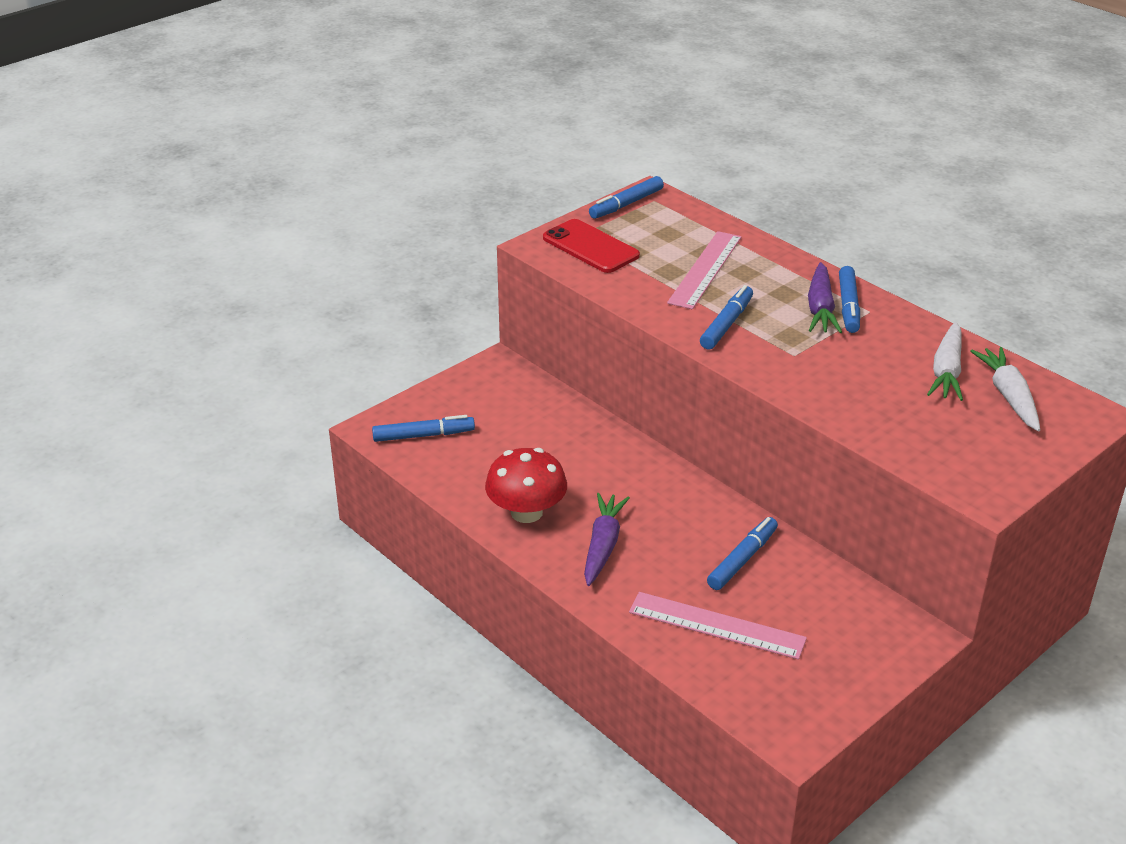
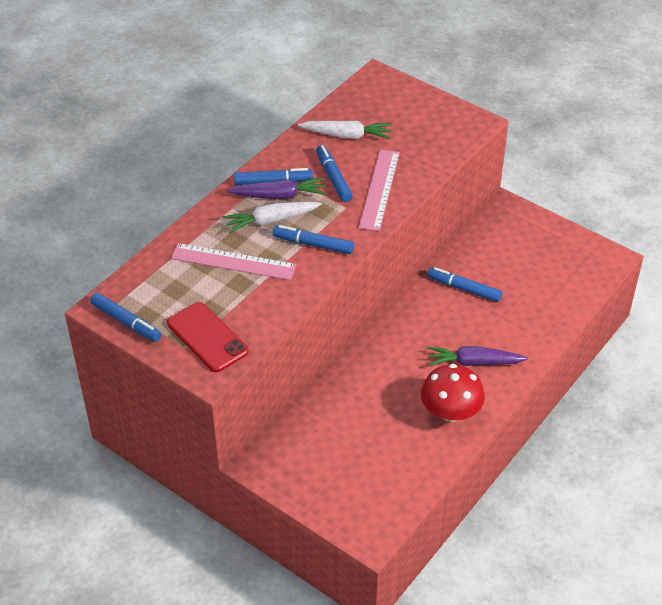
camera: 100 degrees left, 10 degrees up
blue marker [372,415,475,442] -> blue marker moved to [316,145,353,202]
red phone [543,219,640,273] -> red phone turned 75 degrees counterclockwise [167,302,249,372]
pink ruler [629,592,807,660] -> pink ruler moved to [359,149,400,231]
white carrot [970,347,1040,431] -> white carrot moved to [222,201,322,234]

